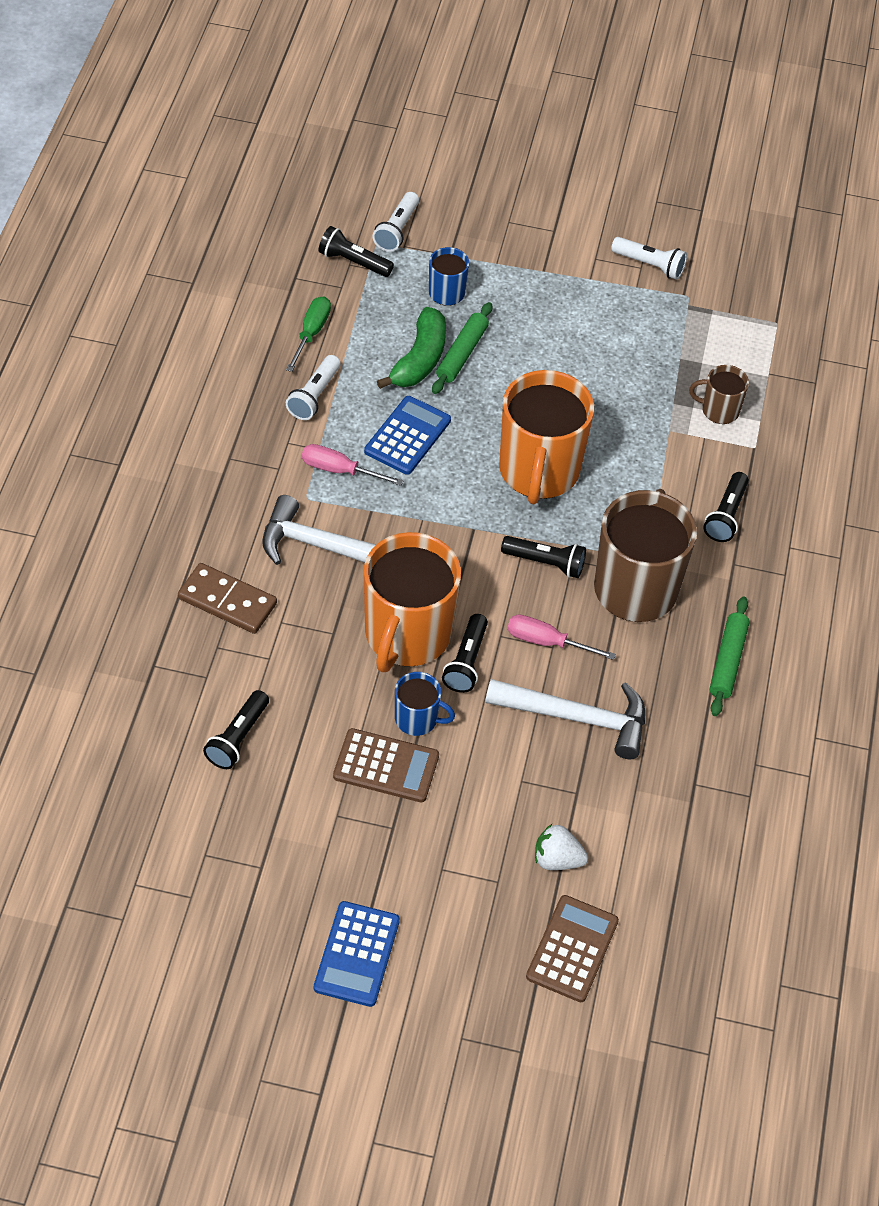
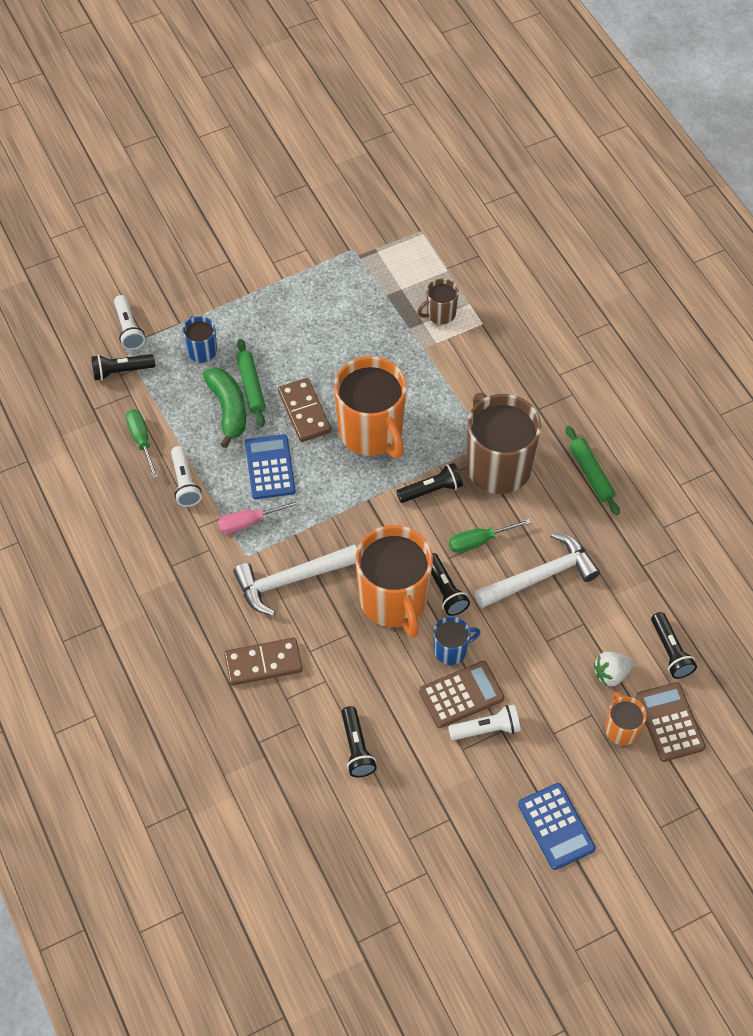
camera: 35 degrees left, 5 degrees up
pink screwdriver [507,615,616,660] -> green screwdriver [449,519,531,553]
white flashlight [611,237,687,280] -> white flashlight moved to [448,705,521,740]
black flashlight [703,472,749,542] -> black flashlight moved to [651,612,697,679]
none -> brown domino [278,378,331,442]
none -> orange mug [605,692,647,745]

